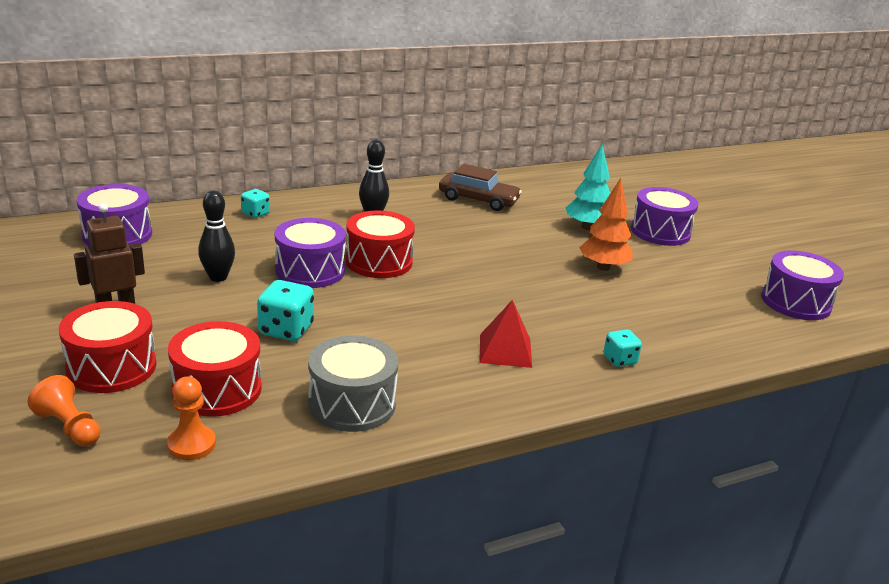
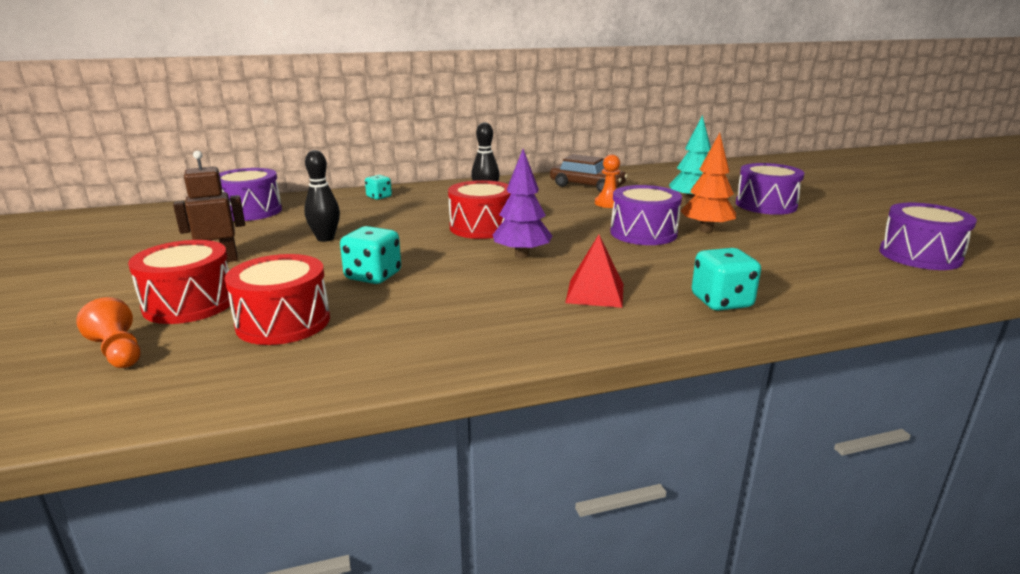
camera: 10 degrees right, 5 degrees down
orange pawn [167,377,216,460] -> orange pawn moved to [595,155,620,208]
purple drum [275,218,346,288] -> purple drum moved to [610,185,682,245]
grey drum [308,335,398,432] -> none
turquoise dice [604,330,642,367] -> turquoise dice [692,248,761,311], size x1.61
none -> purple tree [493,149,552,258]

